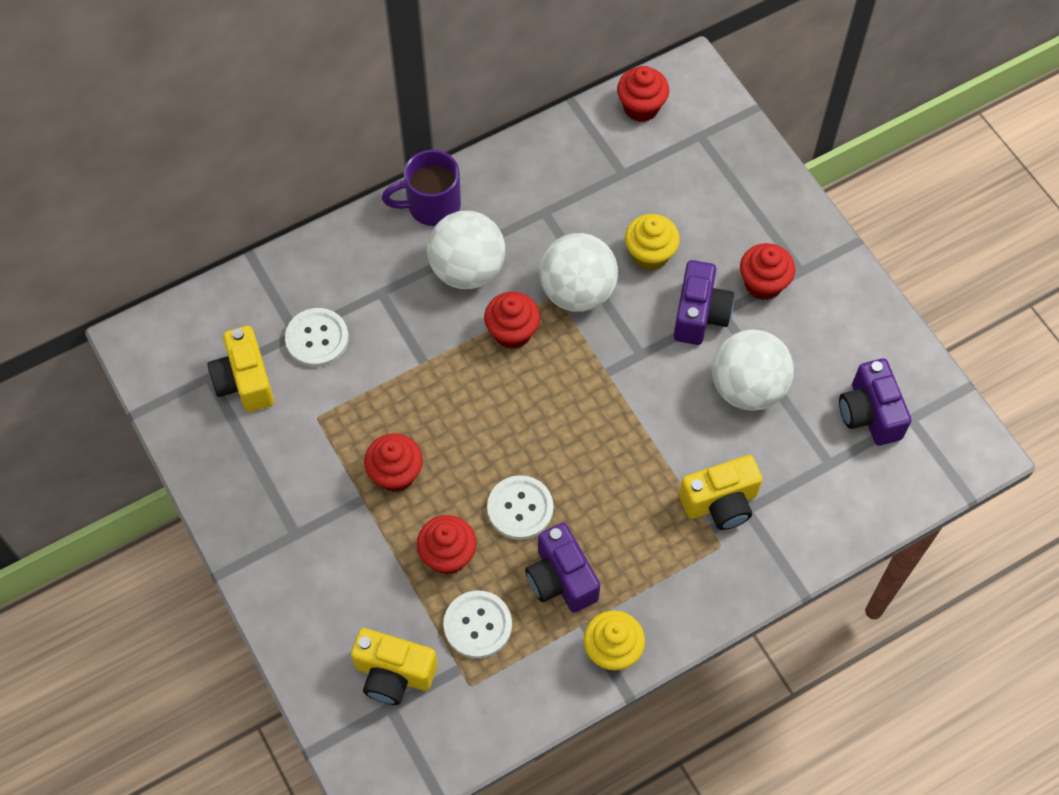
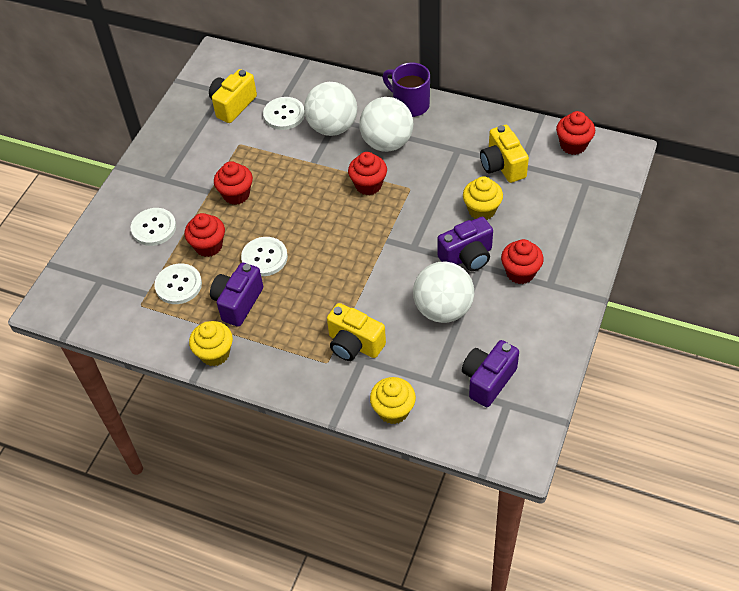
camera: 55 degrees right, 10 degrees down
yellow camera [351,628,437,705] -> yellow camera moved to [480,125,529,183]
white ball [539,233,618,312] -> white ball moved to [304,82,357,136]
none -> white button [131,208,176,246]
none -> yellow cupcake [370,377,416,424]

